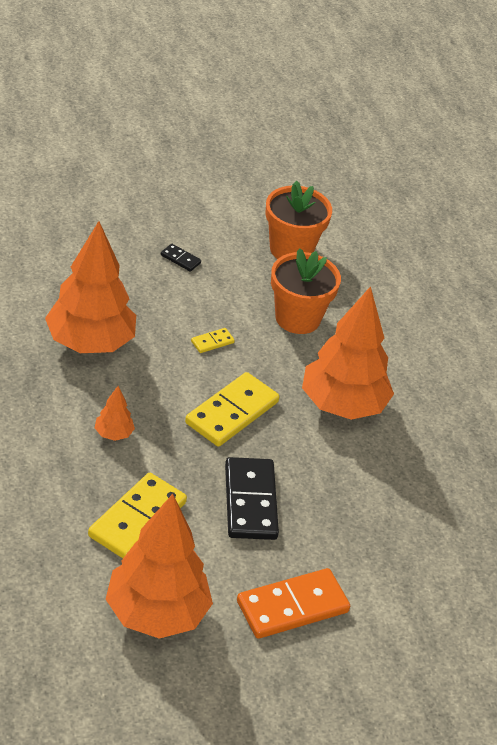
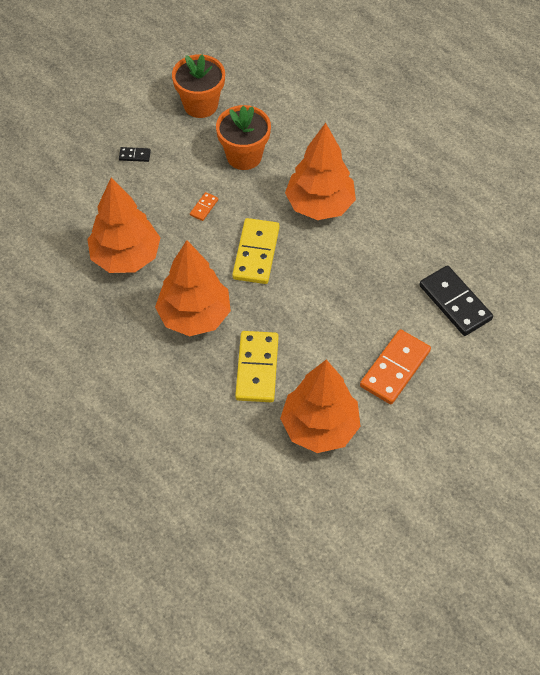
camera: 25 degrees left, 15 degrees up
orange tree [94,386,135,441] -> orange tree [155,240,231,336], size x2.39
yellow domino [191,328,235,353] -> orange domino [190,192,218,221]
black domino [225,457,279,540] -> black domino moved to [419,265,493,336]

